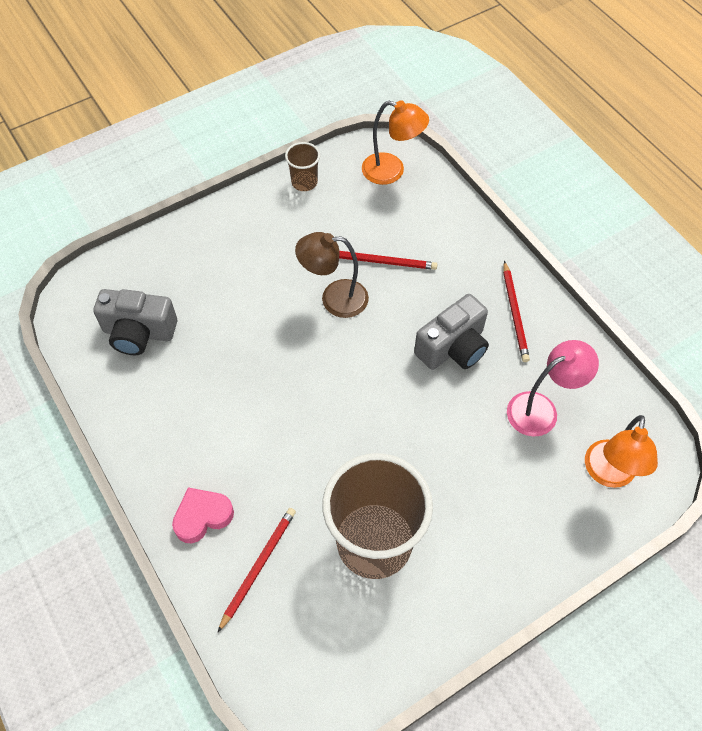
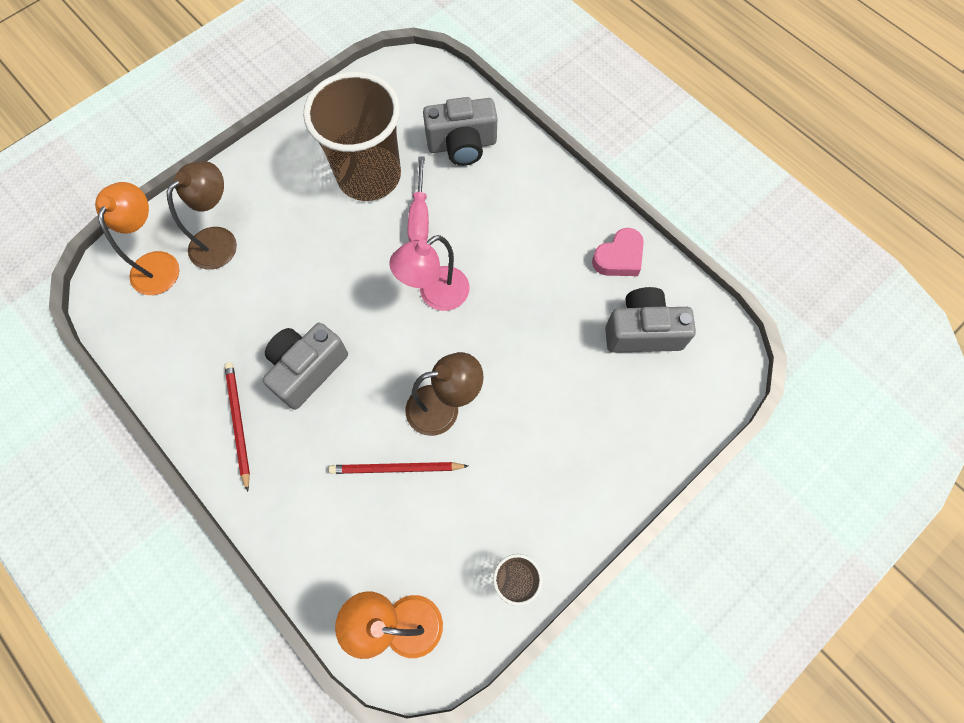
camera: 170 degrees right, 10 degrees up
pink heart [172,487,234,544] -> pink heart moved to [592,228,644,276]
red pencil [218,508,296,632] -> grey camera [423,97,497,166]
pink lamp [507,340,599,437] -> pink lamp moved to [389,235,469,311]
none -> brown lamp [167,161,237,270]
none -> pink screwdriver [408,157,429,242]

